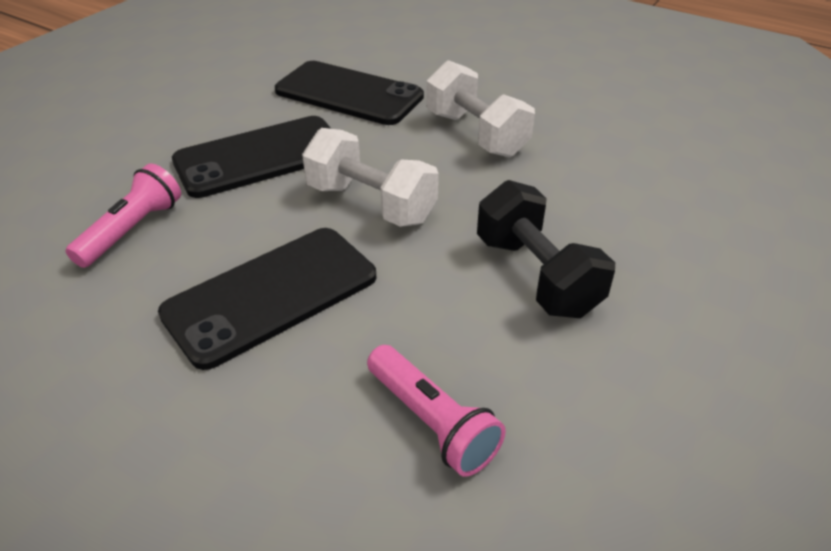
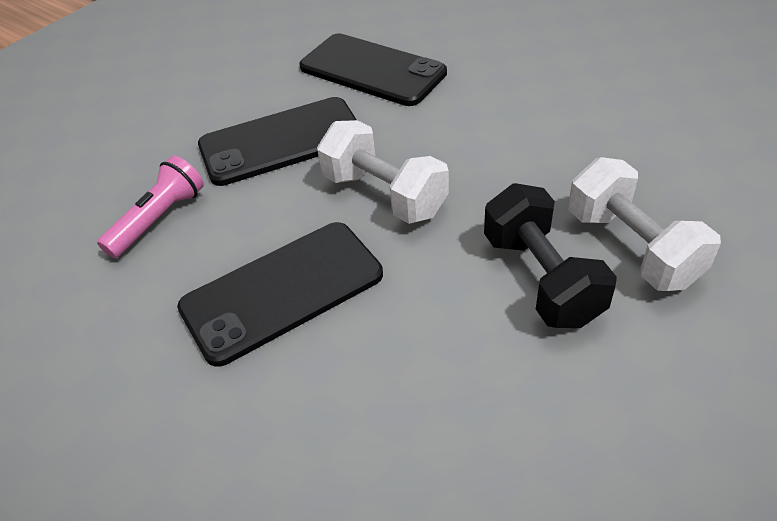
camera: 10 degrees right, 5 degrees up
pink flashlight [367,345,506,477] -> none
white dumbbell [426,60,535,157] -> white dumbbell moved to [568,157,721,291]

